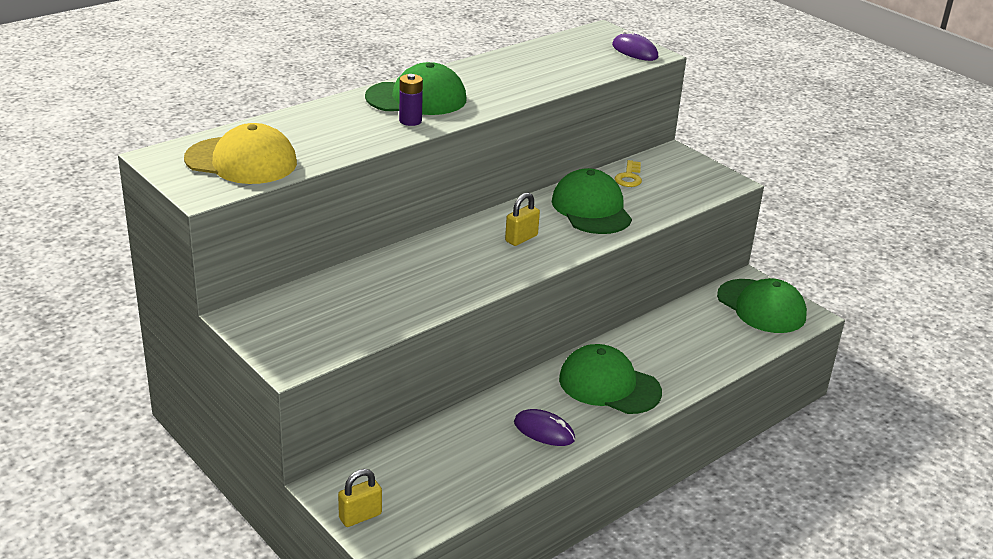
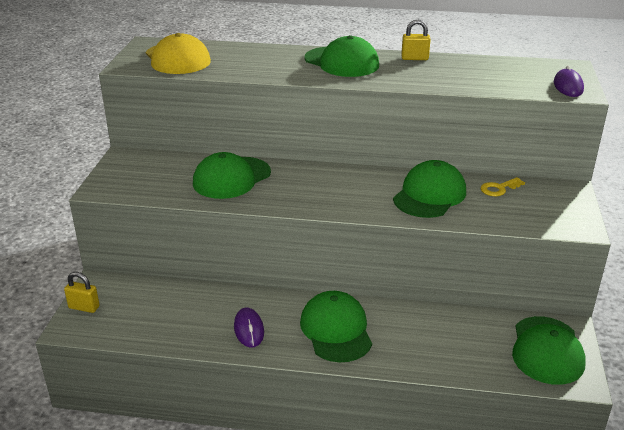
camera: 50 degrees right, 0 degrees up
purple battery [399,74,423,126] -> none
yellow padlock [505,192,540,246] -> yellow padlock moved to [401,20,431,60]
none -> green cap [193,152,271,199]

